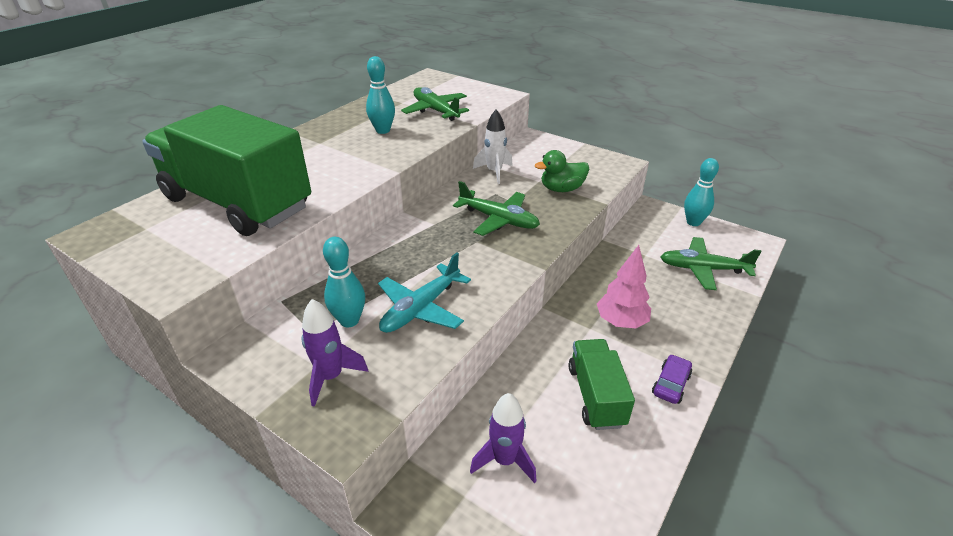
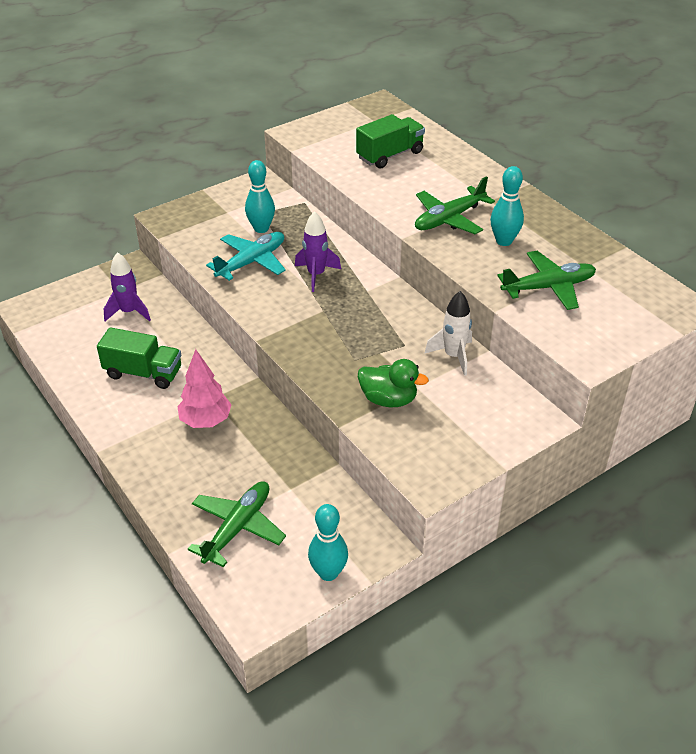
camera: 110 degrees right, 5 degrees up
green truck [142,105,311,236] -> green truck [356,114,425,169], size x0.50
purple rocket [301,299,368,407] -> purple rocket moved to [295,211,341,292]
turquoise plane [378,253,471,333] -> turquoise plane turned 75 degrees clockwise [206,232,286,281]
green plane [453,181,540,236] -> green plane moved to [415,176,495,234]
green duck [535,150,589,192] -> green duck turned 105 degrees clockwise [358,359,429,407]
purple car [652,354,692,404] -> none

